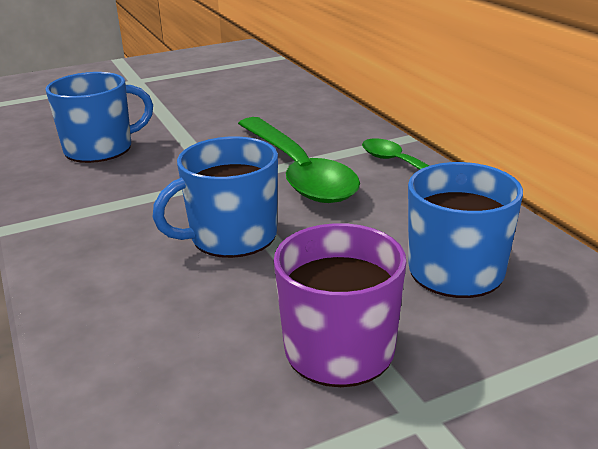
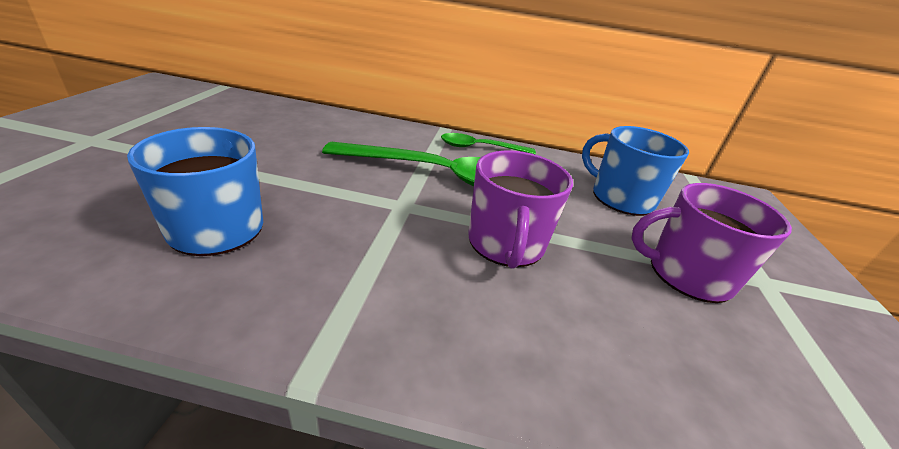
camera: 60 degrees left, 5 degrees up
blue mug [153,136,278,258] -> purple mug [468,151,573,269]

